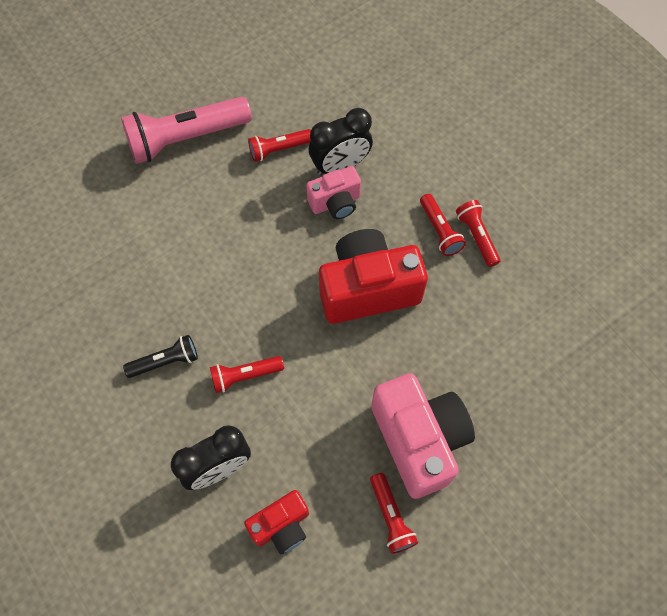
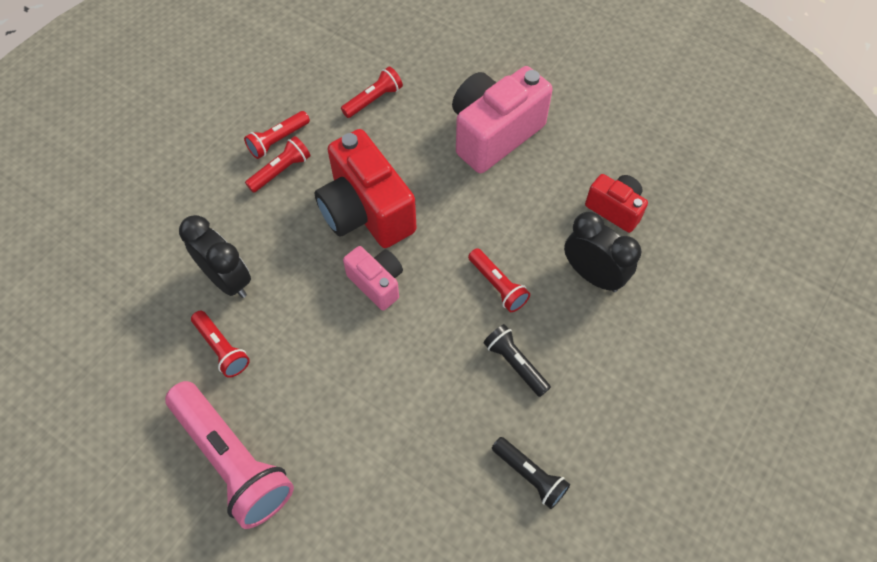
camera: 110 degrees left, 5 degrees down
pink camera [306,166,361,219] -> pink camera moved to [343,246,403,311]
red flashlight [370,473,418,554] -> red flashlight moved to [341,66,403,118]
none -> black flashlight [492,437,570,509]

